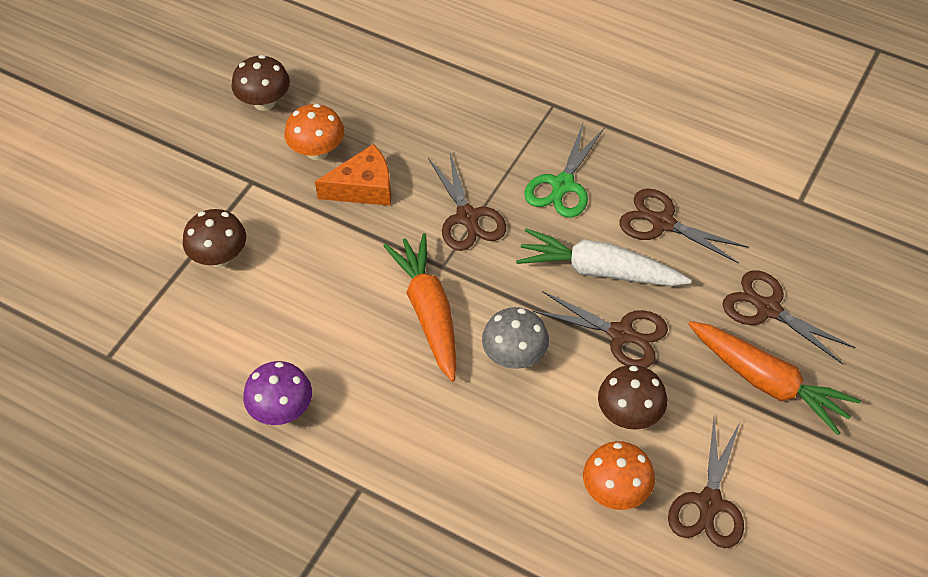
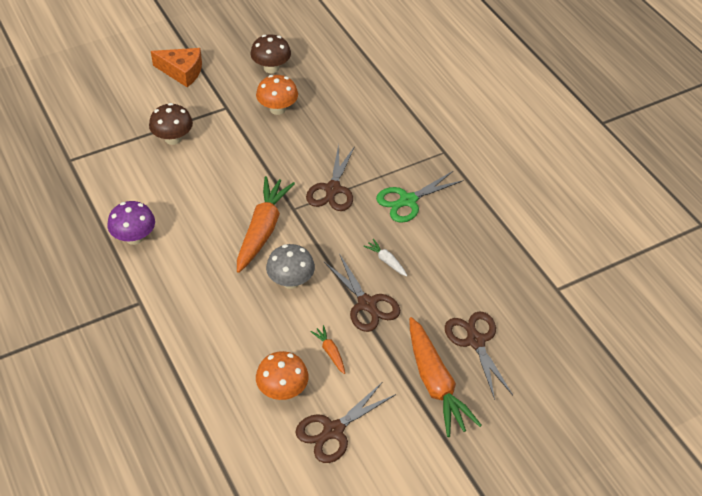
camera: 30 degrees right, 5 degrees down
orange cheese [315,144,391,206] -> orange cheese moved to [151,48,202,87]
white carrot [516,228,692,286] -> white carrot [363,239,407,276], size x0.44
brown mushroom [598,365,667,430] -> orange carrot [310,325,345,374]
brown scissors [619,189,748,264] -> none

